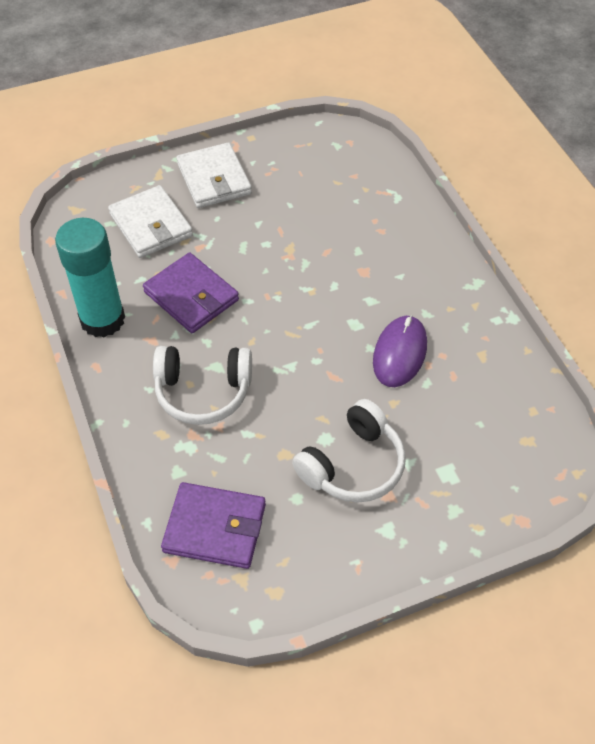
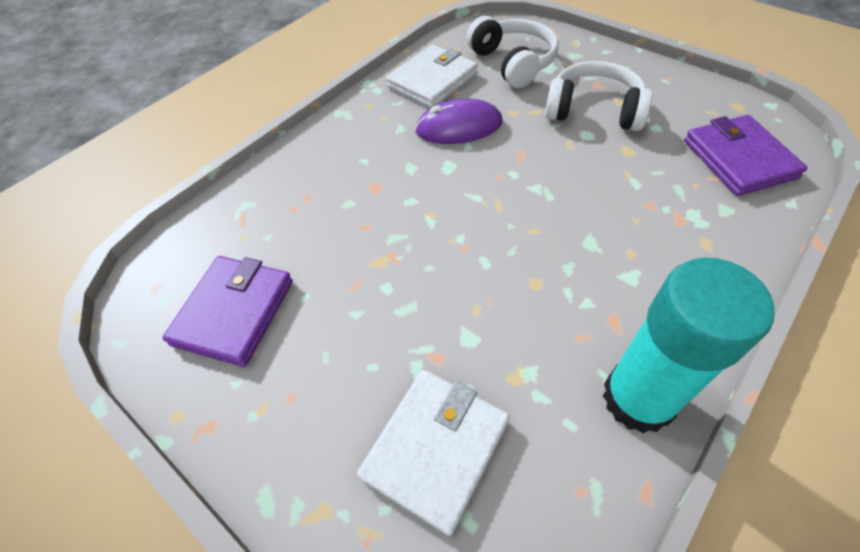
camera: 115 degrees left, 0 degrees up
purple wallet [143,253,239,333] -> purple wallet moved to [162,256,293,367]
white headphones [153,346,252,425] -> white headphones moved to [467,16,558,88]
white wallet [176,142,252,208] -> white wallet moved to [386,45,478,108]

